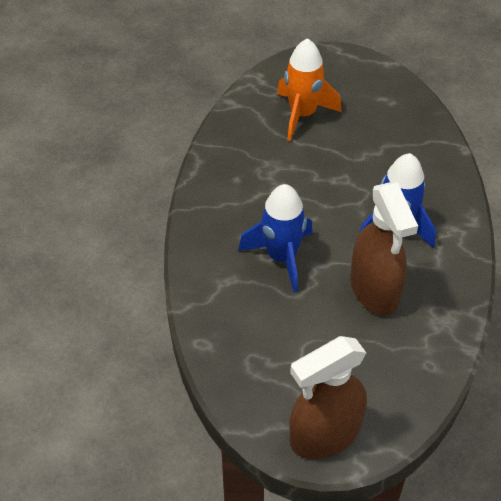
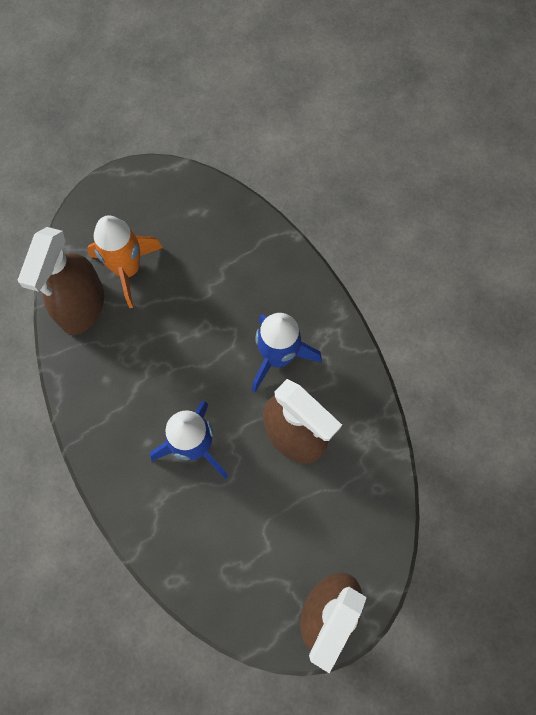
camera: 30 degrees left, 20 degrees up
none -> brown spray bottle [18,227,104,335]

